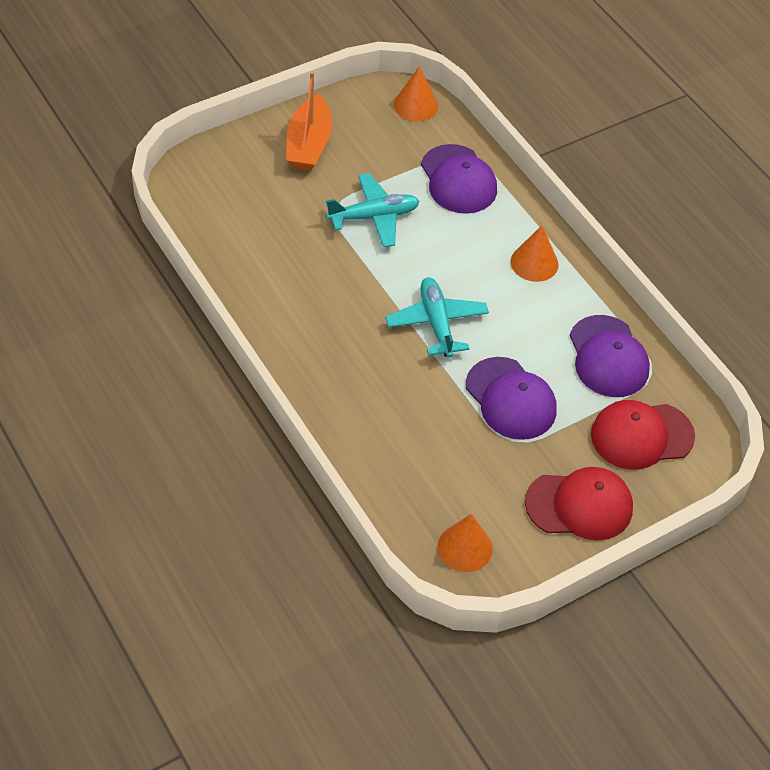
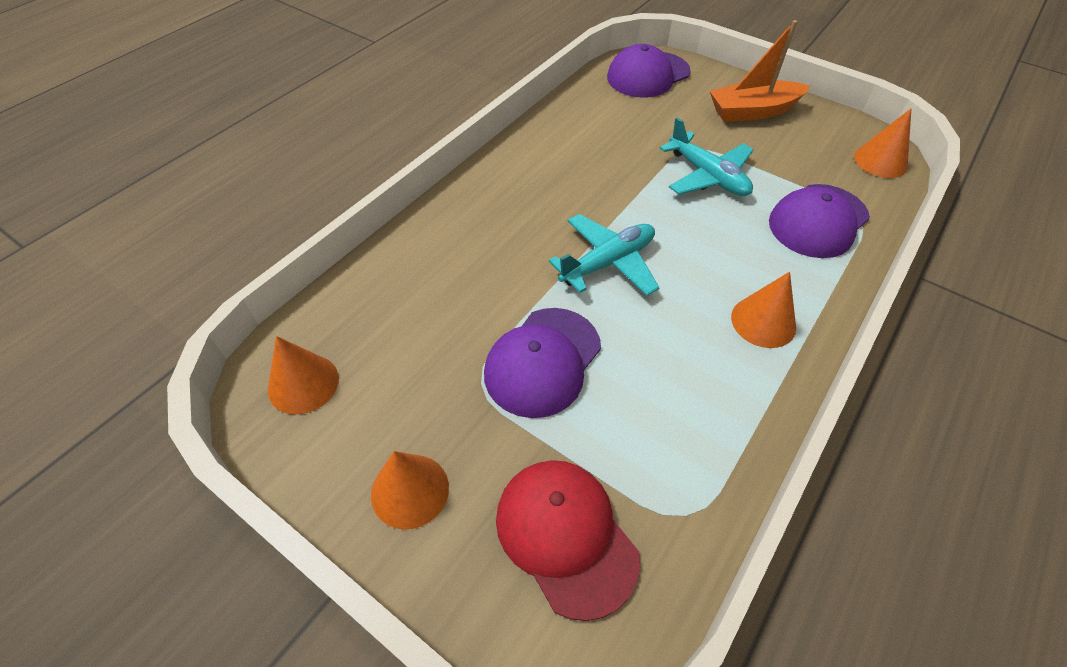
camera: 70 degrees right, 0 degrees up
red cap [525,467,633,540] -> orange cone [371,451,449,530]
purple cap [570,315,650,397] -> purple cap moved to [607,44,690,98]

